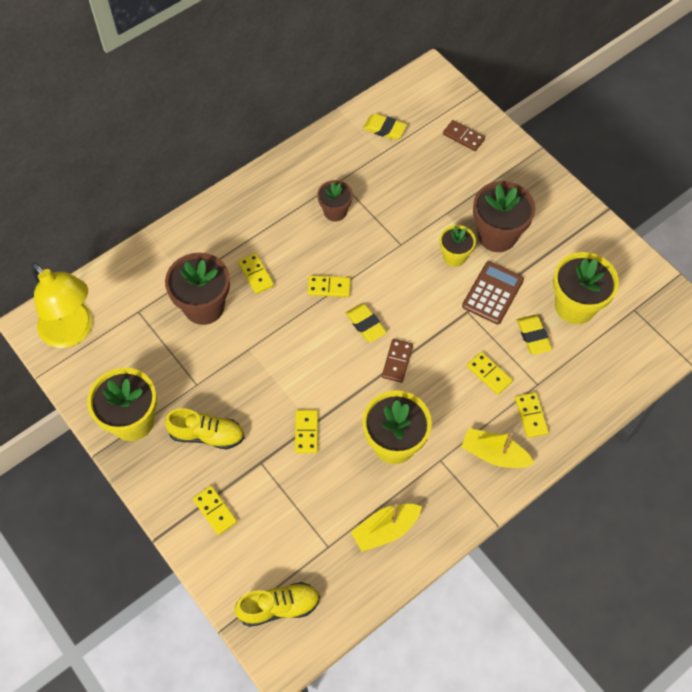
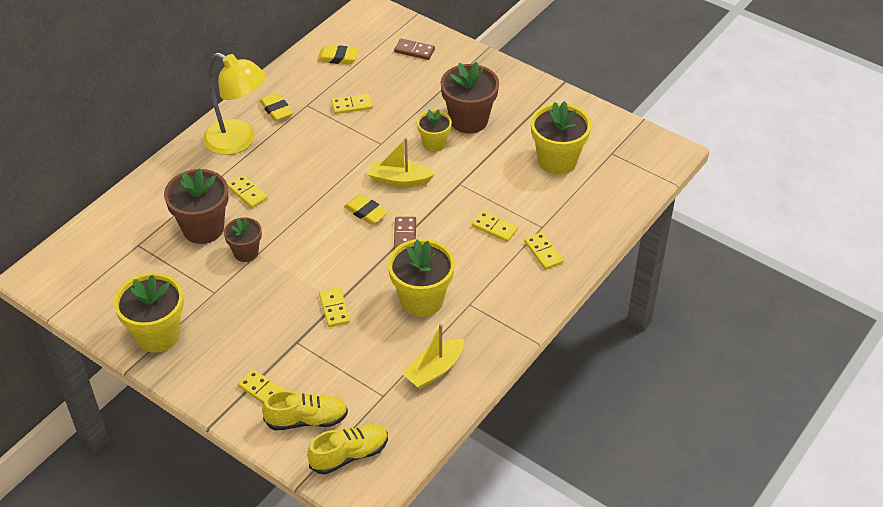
camera: 15 degrees left, 15 degrees down
yellow lamp [31,263,92,348] -> yellow lamp moved to [203,52,266,155]
yellow shoe [165,408,244,449] -> yellow shoe moved to [262,390,348,431]
yellow domino [308,275,351,297] -> yellow domino moved to [331,94,373,114]
brown flower pot [317,180,353,222] -> brown flower pot moved to [224,217,262,262]
yellow boat [461,428,534,468] -> yellow boat moved to [368,138,435,187]
brown calculator [462,261,524,324] -> none
yellow eraser [517,315,552,355] -> yellow eraser moved to [260,93,293,121]

